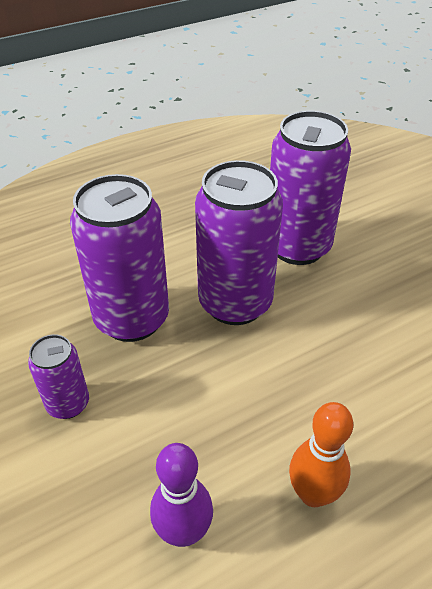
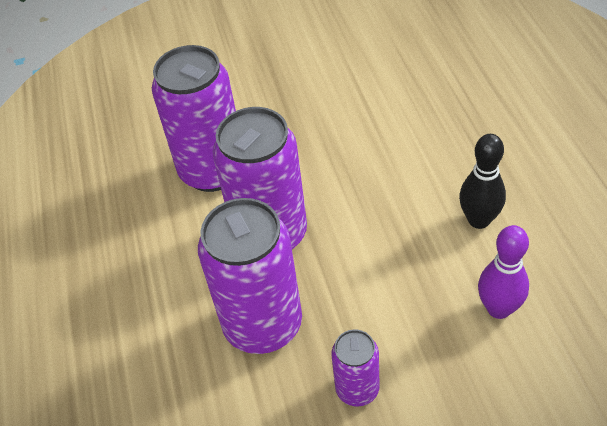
camera: 70 degrees left, 5 degrees up
orange bowling pin [289,402,353,507] -> black bowling pin [459,134,506,229]

